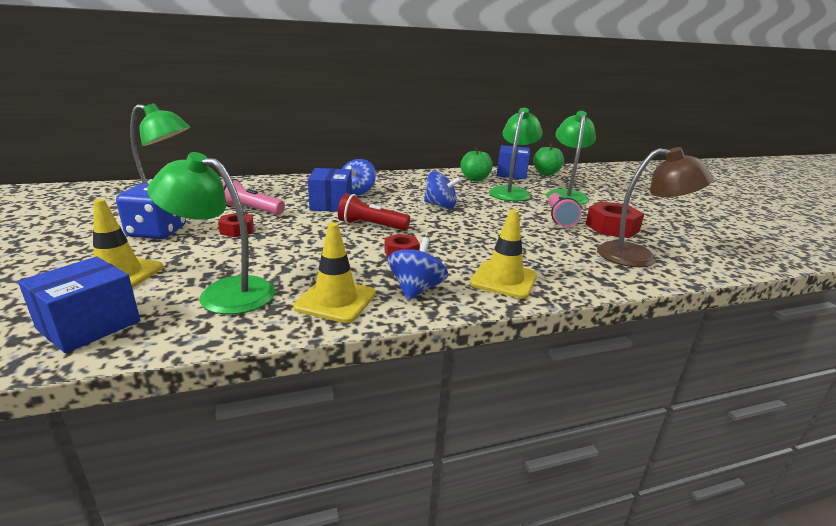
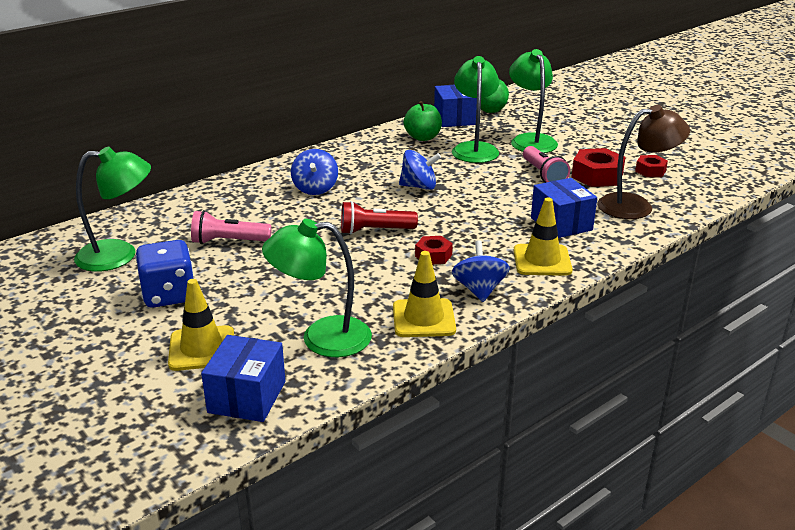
camera: 20 degrees left, 5 degrees up
red nut [218,213,254,237] -> red nut moved to [635,155,668,177]
blue box [308,168,352,212] -> blue box moved to [531,178,597,238]

